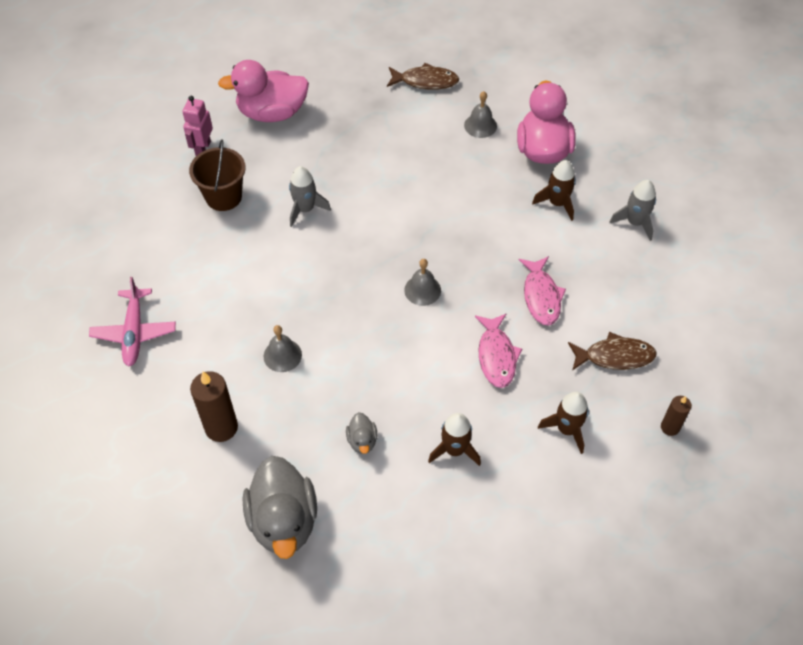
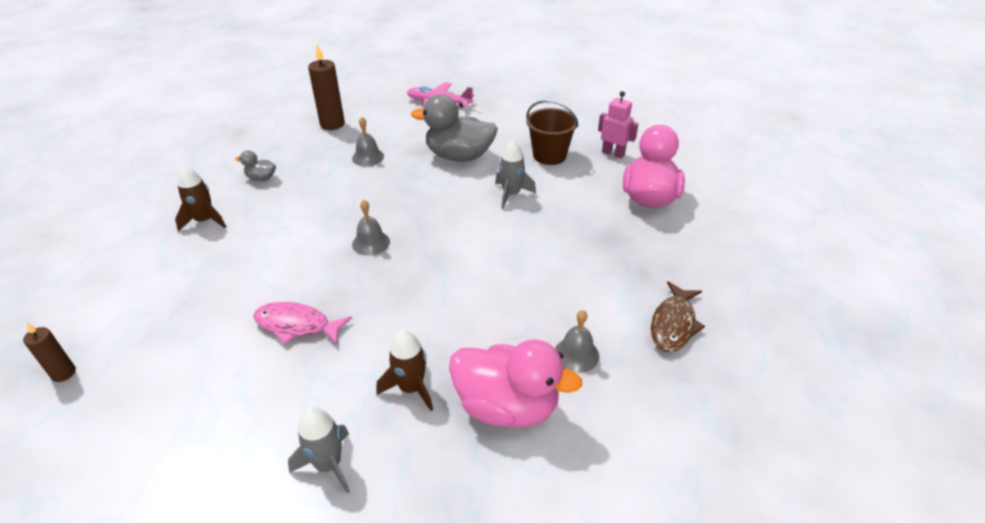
camera: 110 degrees right, 15 degrees down
grey duck [243,456,317,559] -> grey duck moved to [411,95,498,162]
pink fish [475,314,522,388] -> none
brown rocket [538,392,589,454] -> none
brown fish [568,332,657,371] -> none

